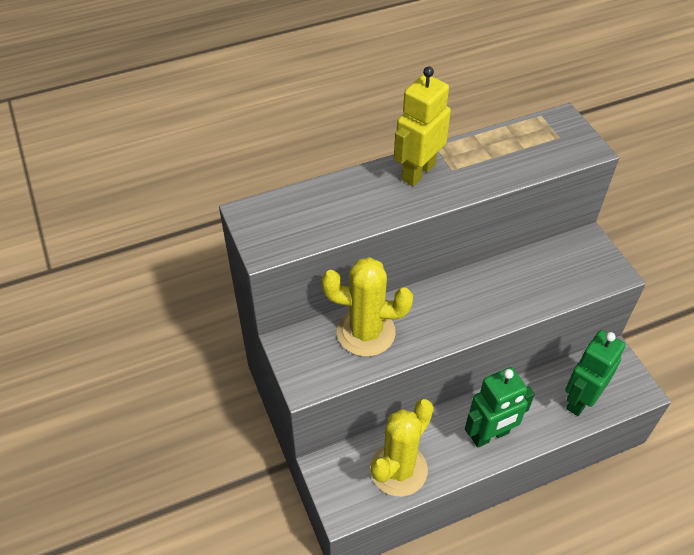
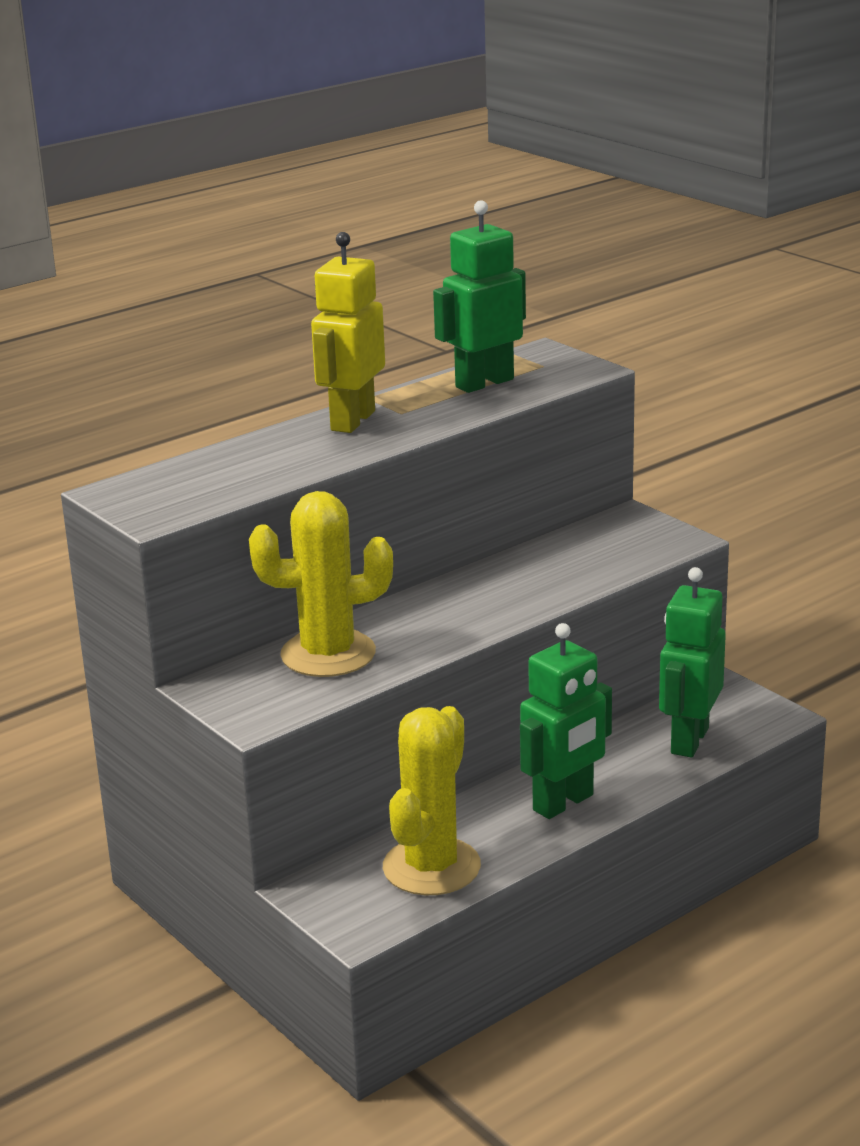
camera: 15 degrees left, 25 degrees down
none -> green robot [433,200,526,393]

